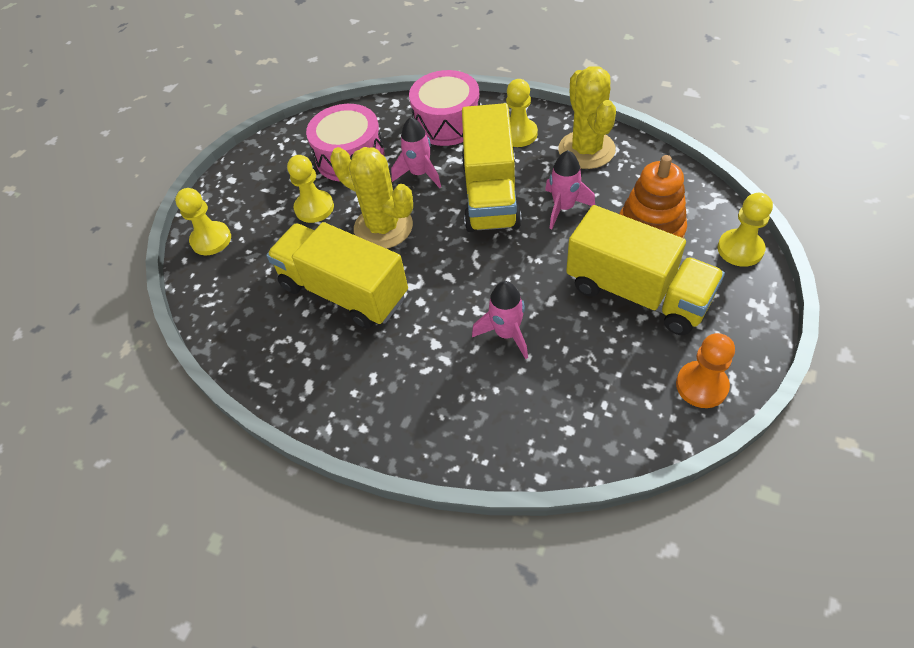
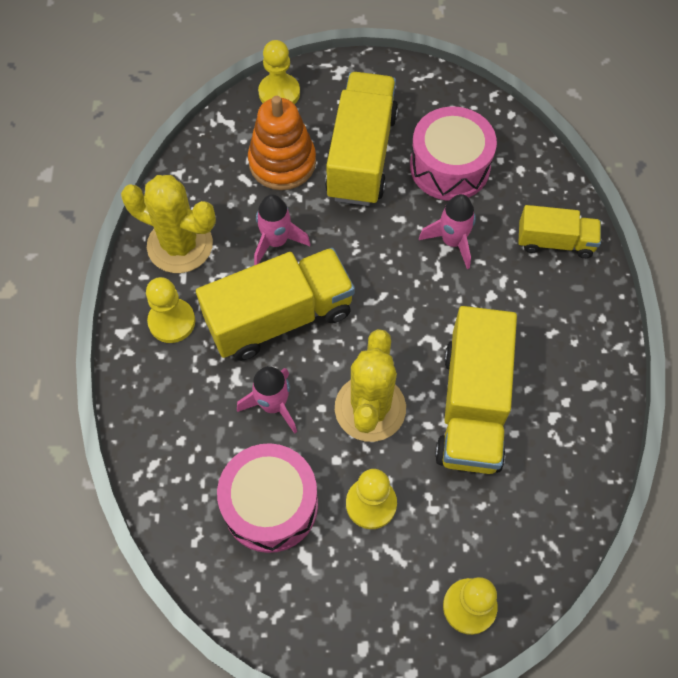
camera: 120 degrees left, 10 degrees up
pink drum [409,70,480,146] -> pink drum moved to [410,106,497,201]
yellow cactus [558,66,616,169] -> yellow cactus turned 60 degrees clockwise [121,175,216,273]
orange pawn [676,333,735,408] -> none
none -> yellow truck [518,205,601,258]

